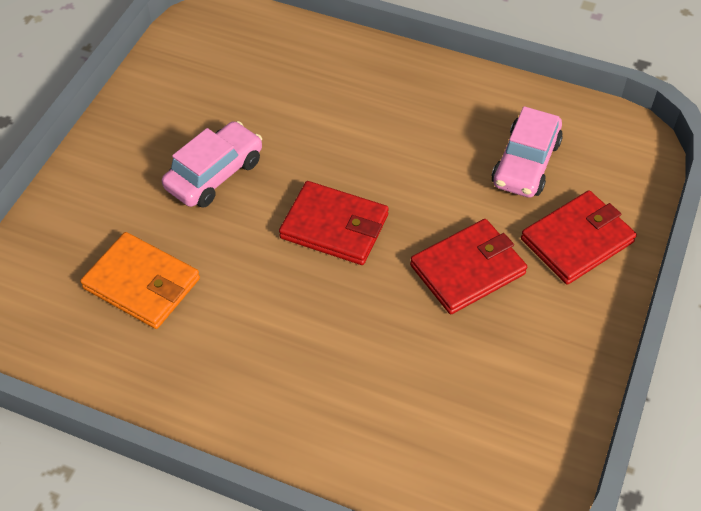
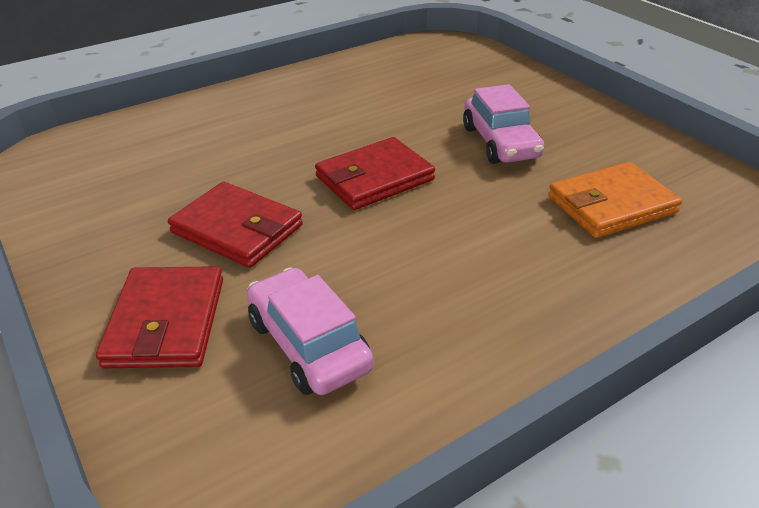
camera: 125 degrees right, 15 degrees down
orange wallet [80,232,200,329] -> orange wallet moved to [548,162,682,238]
red wallet [410,219,527,314] -> red wallet turned 60 degrees counterclockwise [168,182,303,268]

